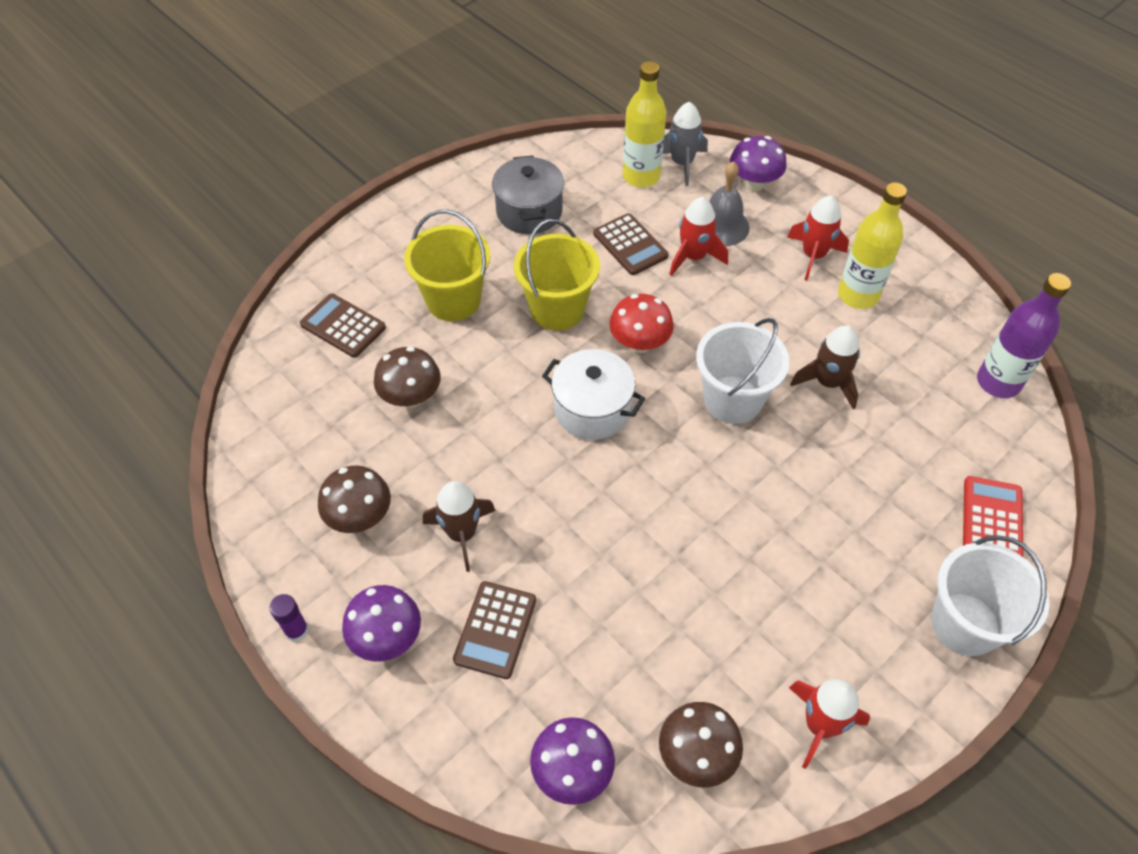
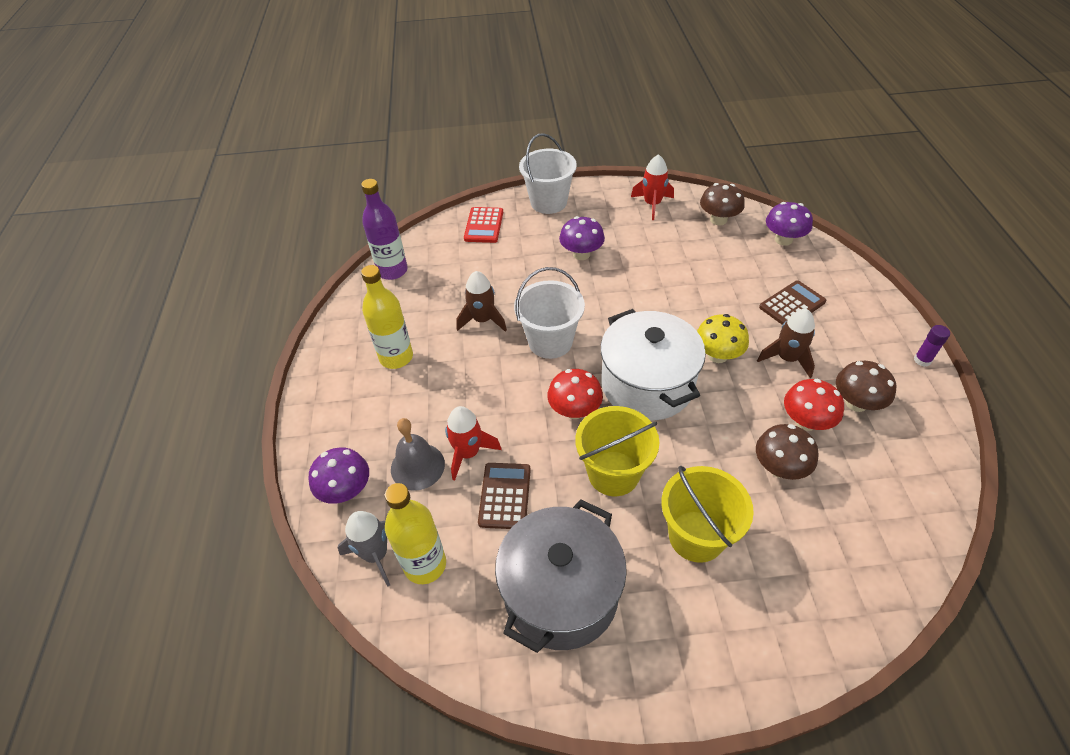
camera: 140 degrees left, 5 degrees down
brown calculator [300,293,386,358] -> none
purple mushroom [342,585,421,662] -> purple mushroom moved to [559,216,605,260]
grey pot [492,156,564,234] -> grey pot [495,499,627,653], size x1.50
white pot [542,349,645,440] -> white pot [600,309,706,421], size x1.50
red rocket [787,196,849,281] -> none
red calculator [963,476,1024,557] -> red calculator turned 45 degrees counterclockwise [464,207,503,243]
none -> yellow mushroom [697,314,749,363]
none -> red mushroom [784,379,844,431]

